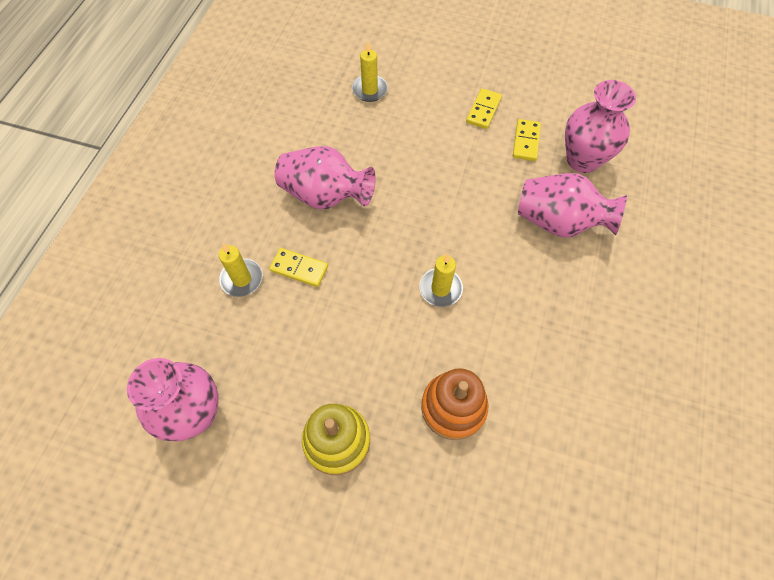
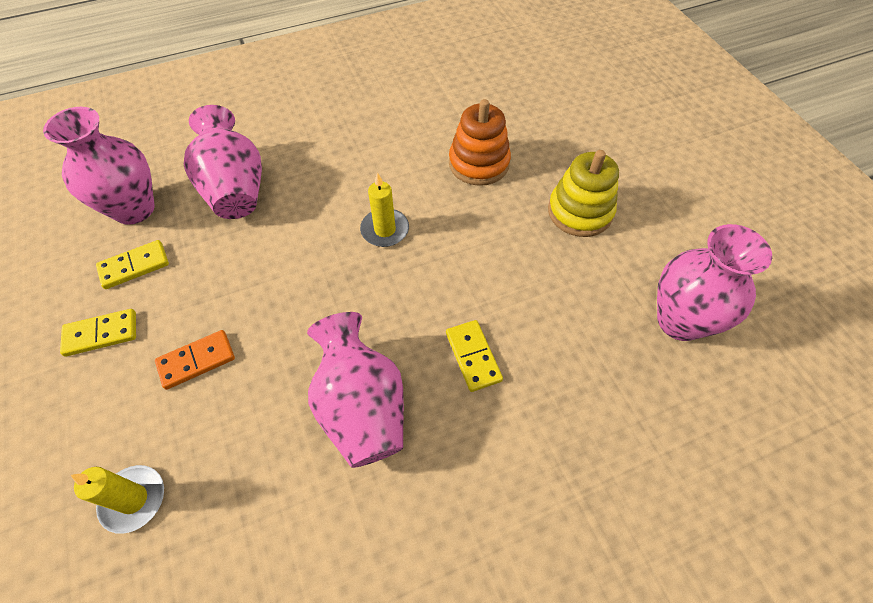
camera: 130 degrees left, 5 degrees down
yellow candle [219,243,263,297] -> none
none -> orange domino [155,330,235,390]

